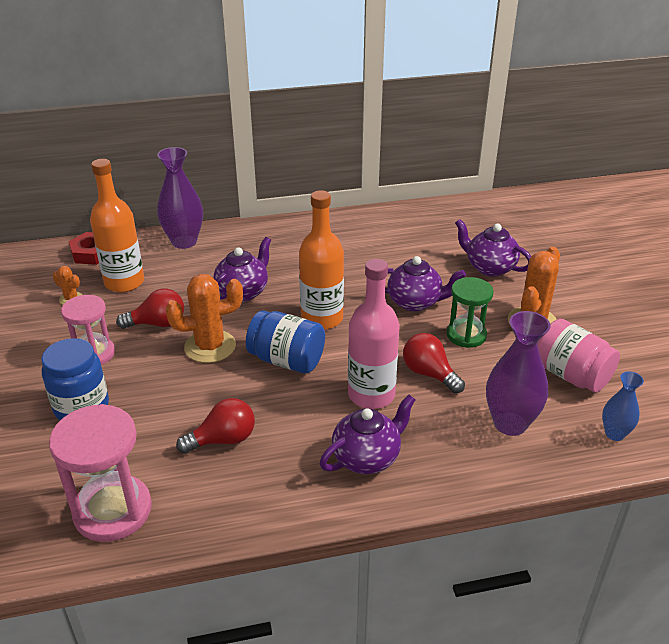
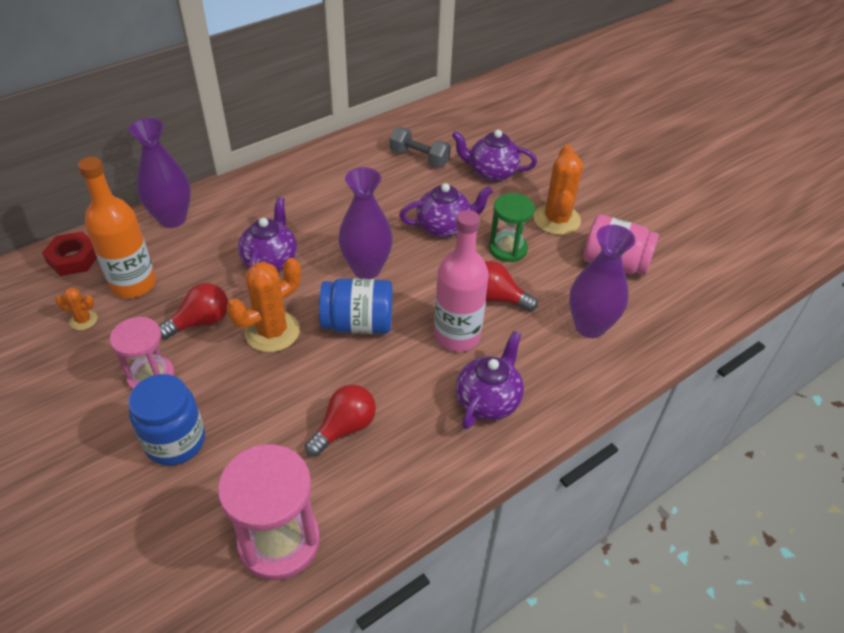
camera: 25 degrees left, 10 degrees up
orange bottle [299,190,344,330] -> purple vase [338,167,393,279]
blue vase [602,371,644,441] -> none
none -> grey dumbbell [390,127,451,167]

